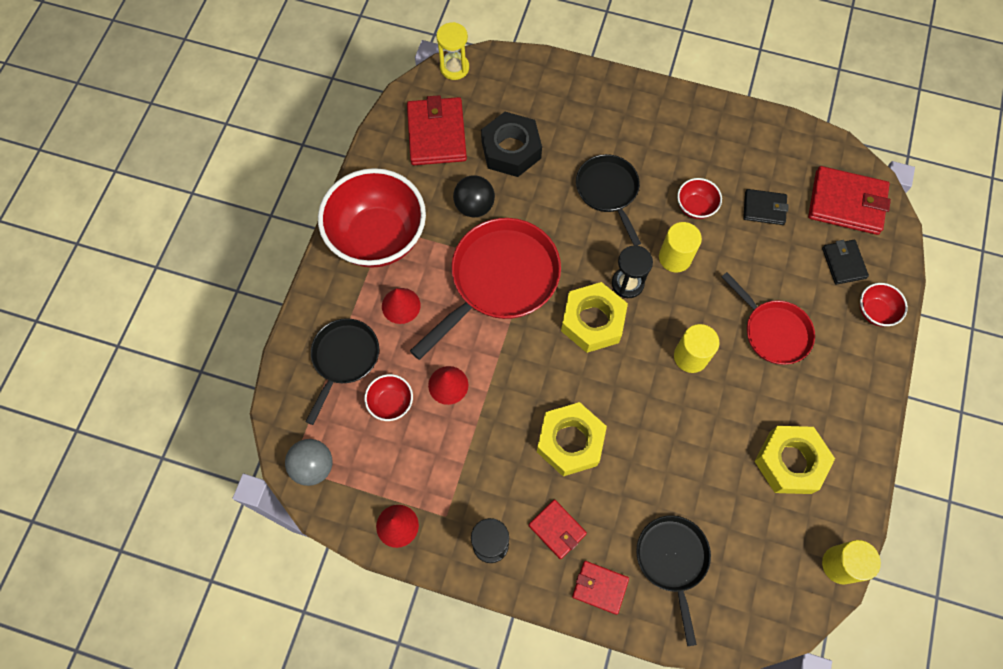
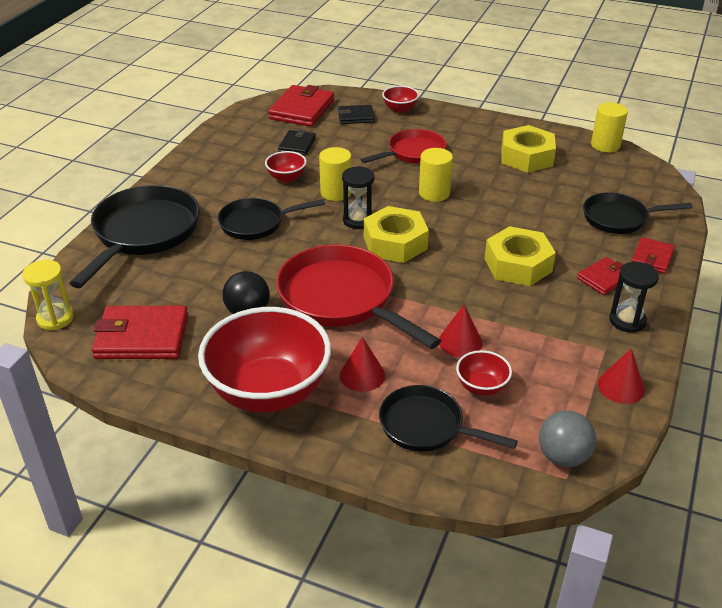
camera: 85 degrees left, 30 degrees down
black nut [481,112,542,177] -> none
none -> black pan [69,185,200,288]

